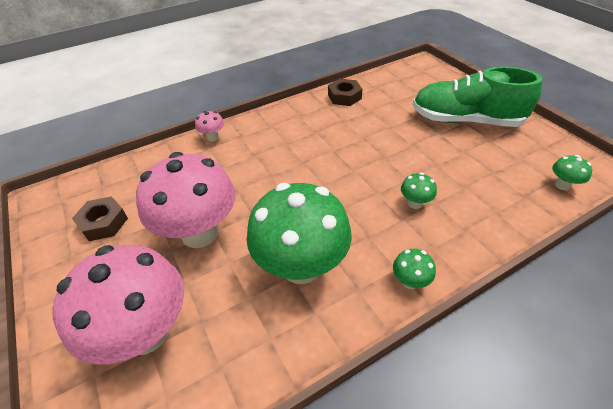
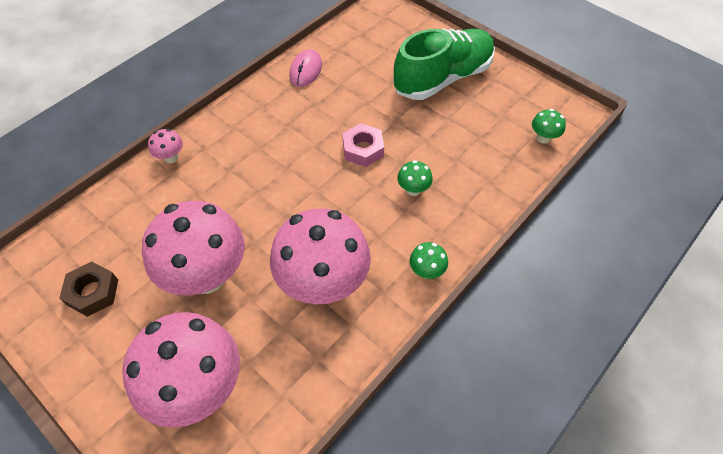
camera: 20 degrees left, 10 degrees up
green mushroom [247,183,352,284] -> pink mushroom [270,208,371,305]
brown nut [328,79,363,106] -> pink mouse [289,49,322,87]
green shoe [413,66,542,127] -> green shoe turned 150 degrees clockwise [393,28,495,100]
none -> pink nut [343,123,384,167]

